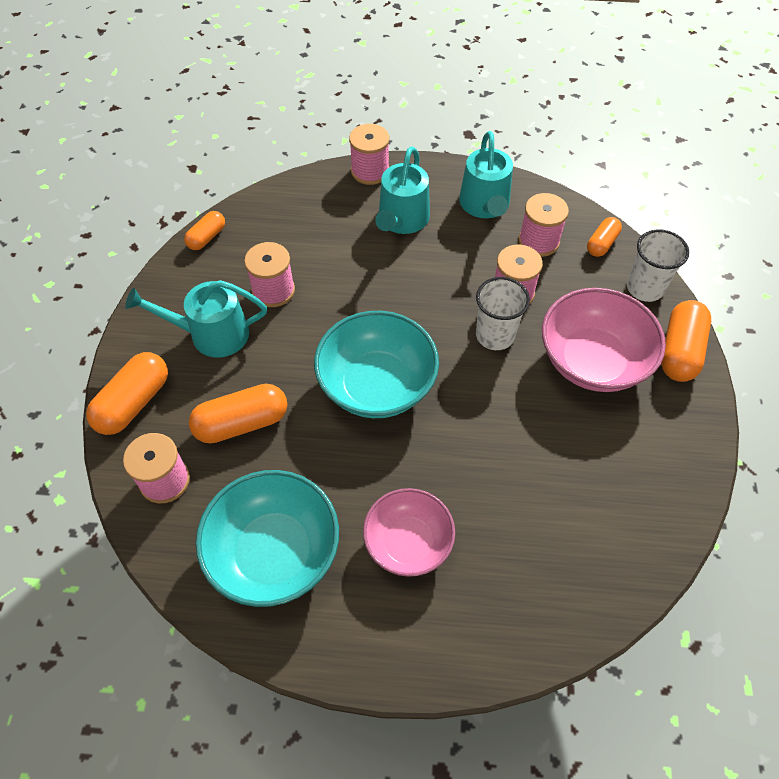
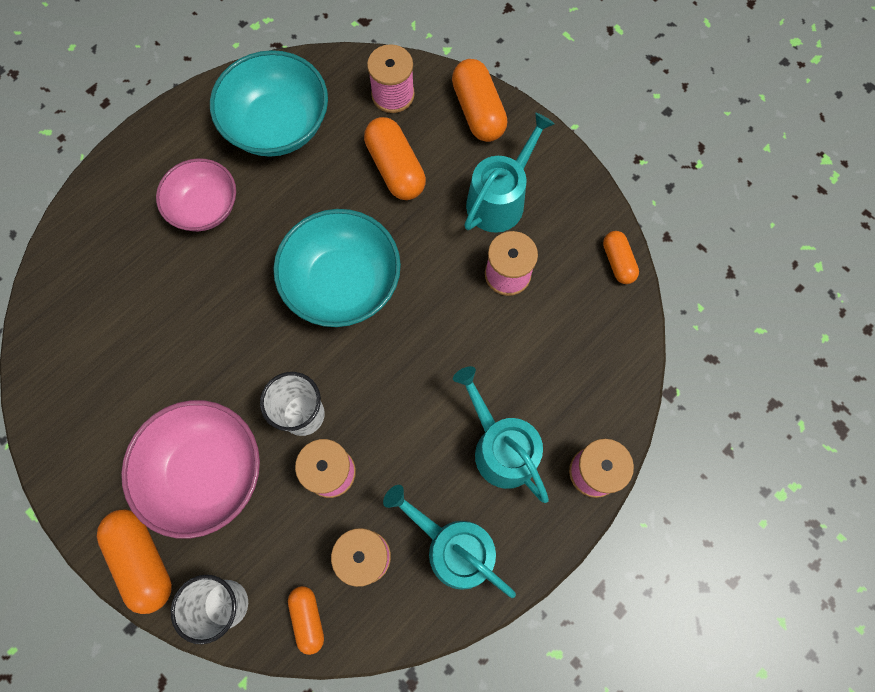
camera: 130 degrees right, 15 degrees up
orange capsule [189,384,287,444] -> orange capsule turned 45 degrees counterclockwise [364,117,426,200]

